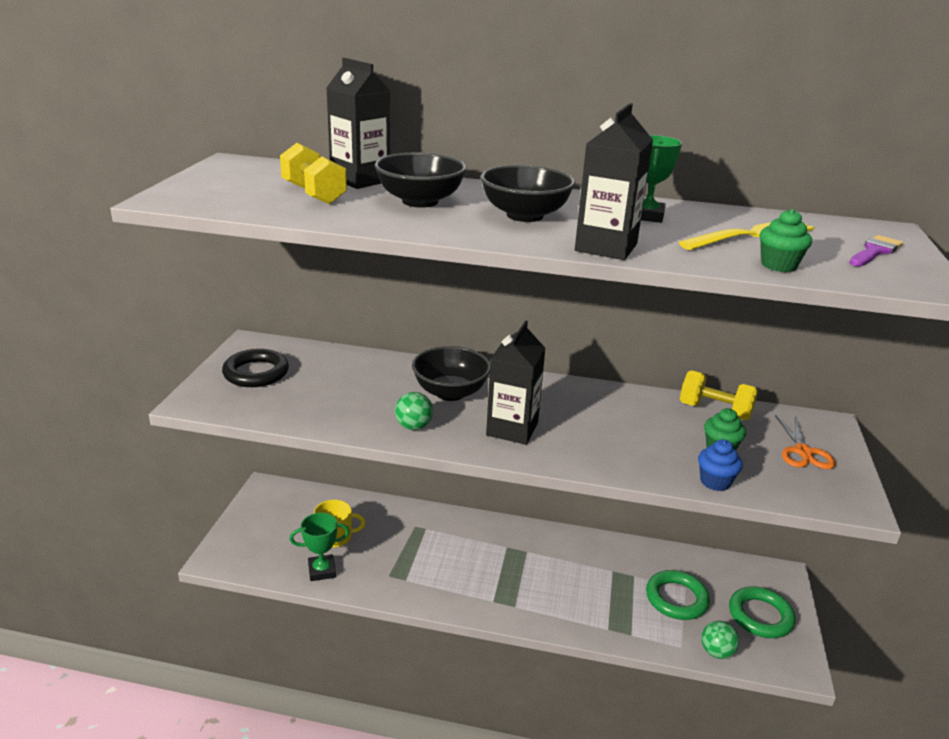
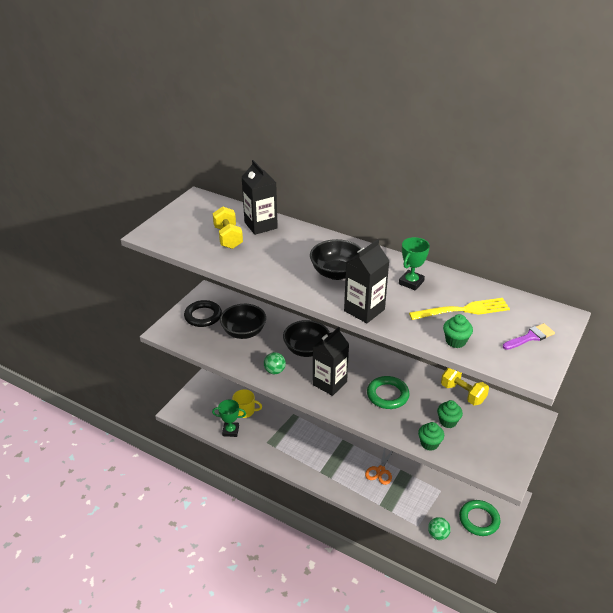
camera: 20 degrees right, 10 degrees up
black bowl [374,153,467,208] -> black bowl moved to [220,304,266,339]
green ring [646,570,710,620] -> green ring moved to [367,376,410,409]
blue cupcake [698,439,743,491] -> green cupcake [418,422,444,451]
orange scissors [776,416,836,469] -> orange scissors moved to [365,448,393,485]

